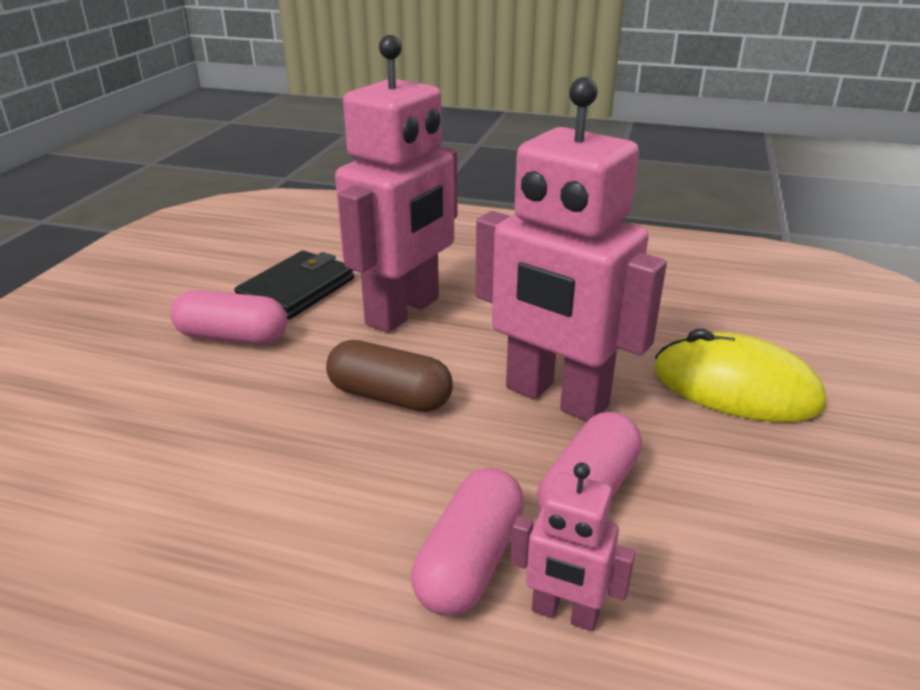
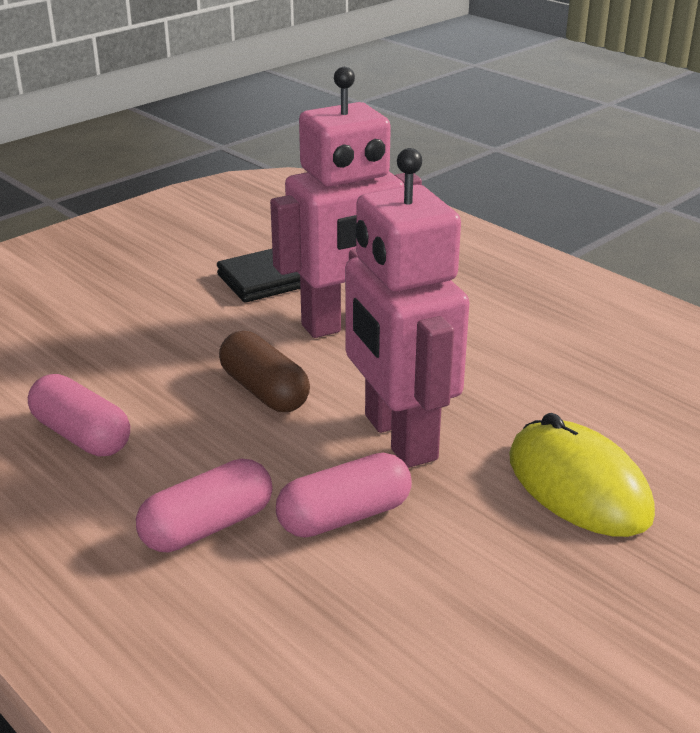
camera: 30 degrees right, 0 degrees up
pink capsule [170,290,287,345] -> pink capsule moved to [28,374,130,457]
pink robot [511,463,635,631] -> none

